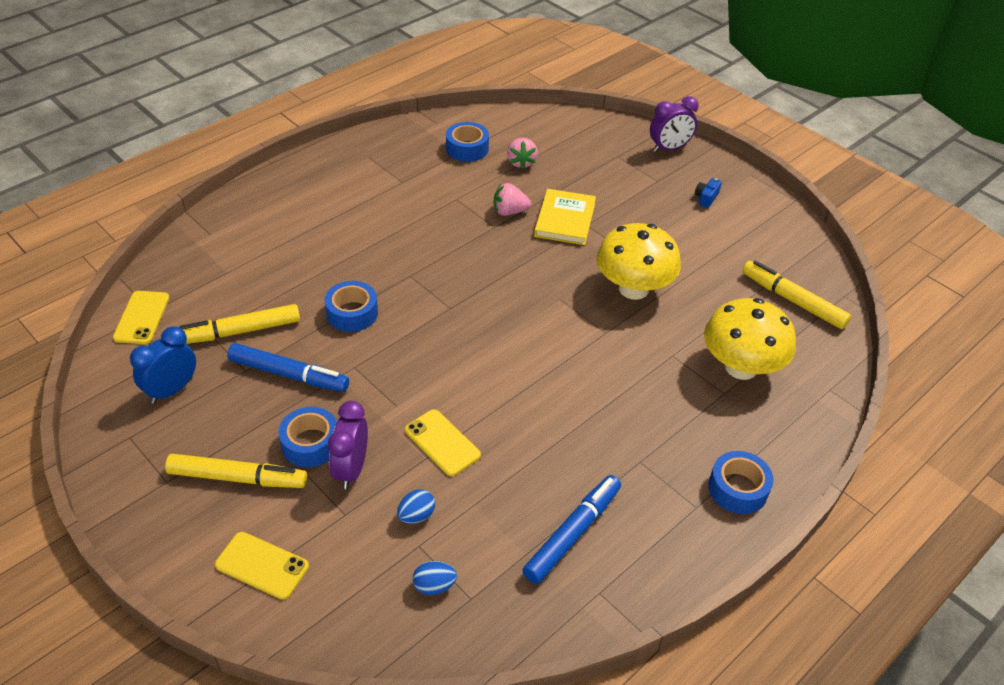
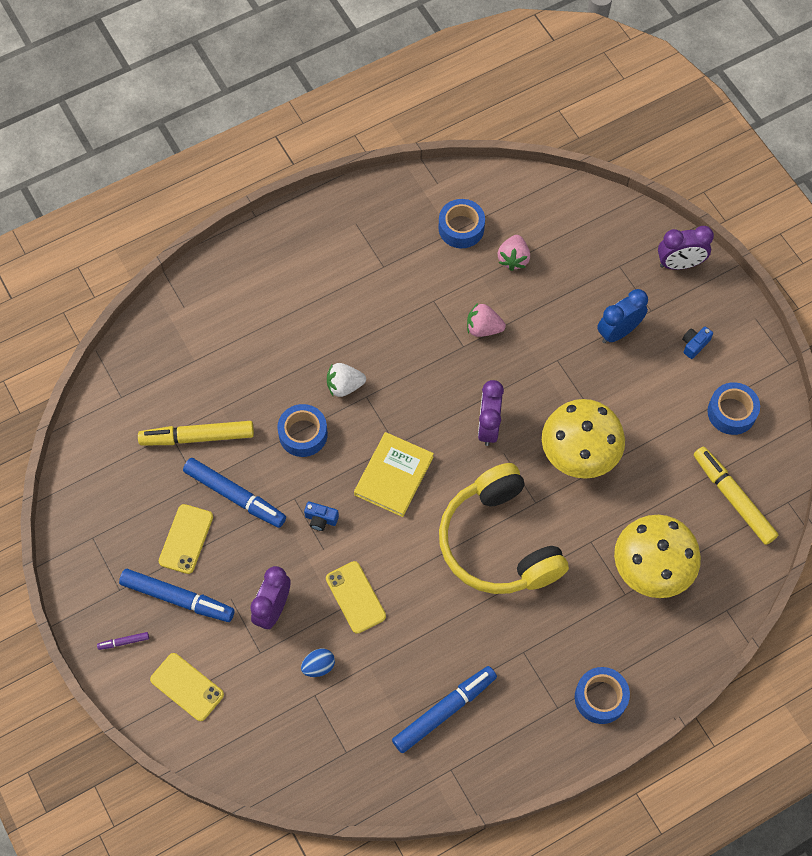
camera: 15 degrees right, 20 degrees up
yellow phone [113,291,169,344] -> yellow phone moved to [159,504,213,574]
blue clock [130,326,196,404] -> blue clock moved to [597,289,648,343]
yellow marker [165,454,307,488] -> blue marker [119,569,235,622]
blue tape [278,407,337,468] -> blue tape moved to [707,382,760,435]
blue egg [413,561,457,595] -> none
yellow book [534,189,596,245] -> yellow book moved to [354,432,434,517]
none -> purple marker [97,632,149,650]
none -> blue camera [304,501,339,531]
none -> white strawberry [327,363,366,397]
none -> yellow headphones [439,463,569,594]
none -> purple clock [478,380,504,446]

